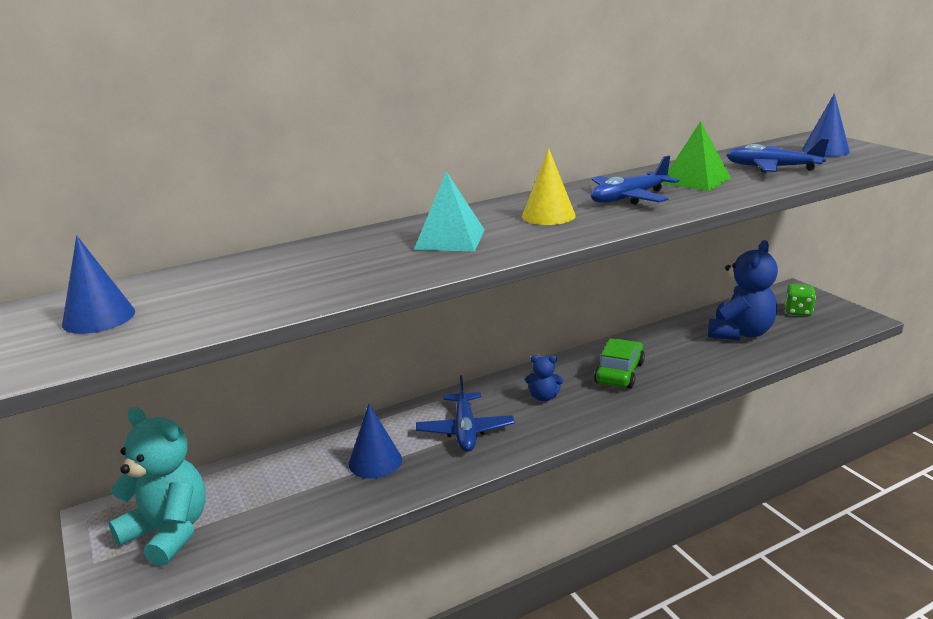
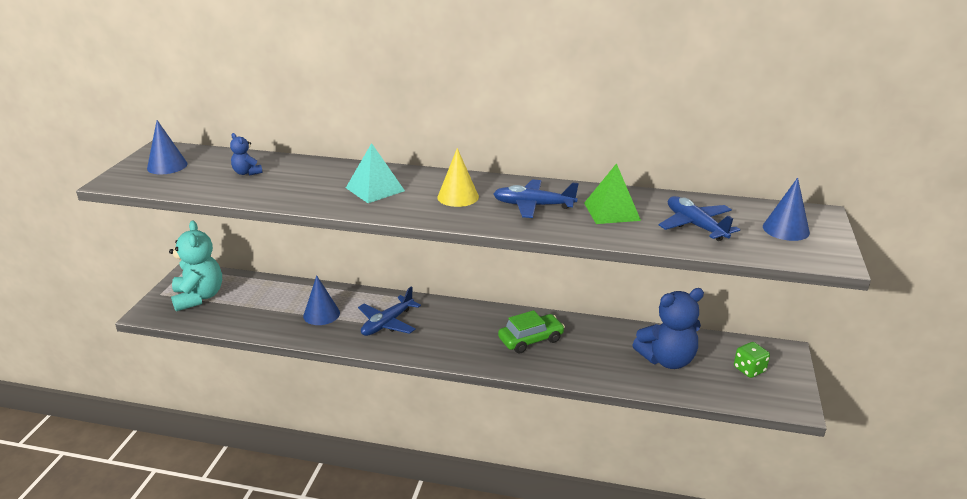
camera: 40 degrees right, 5 degrees up
blue teddy bear [525,355,563,402] -> blue teddy bear moved to [230,133,263,176]

